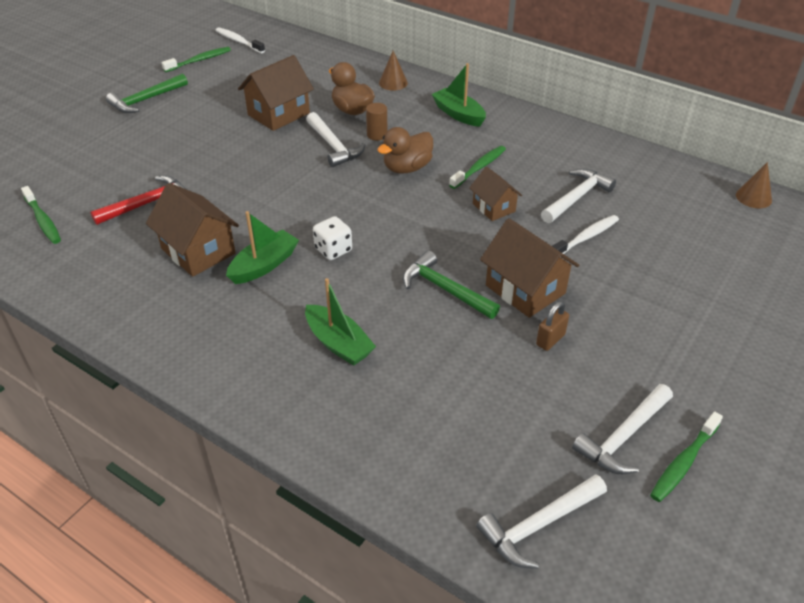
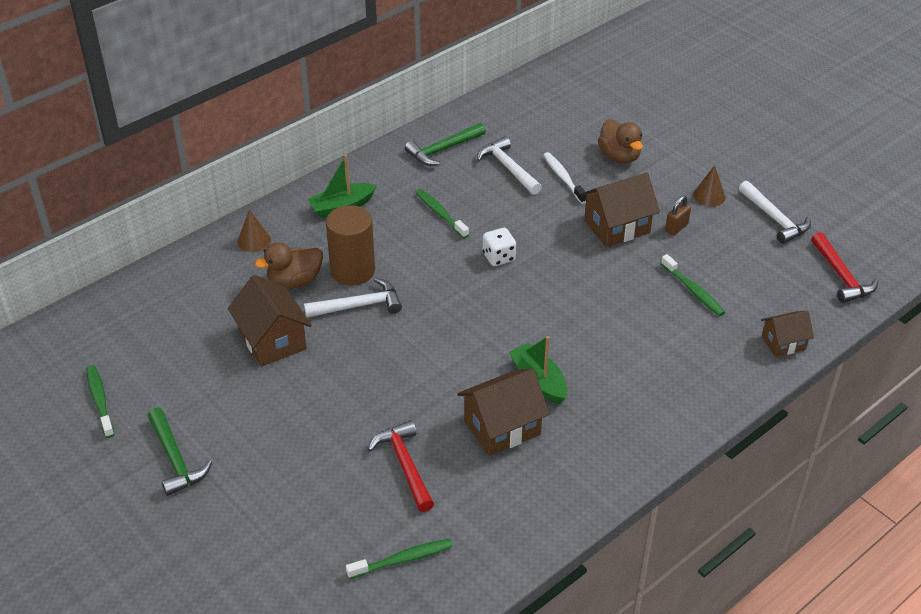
camera: 75 degrees left, 0 degrees up
white toothbrush [215,27,265,53] -> none
green boat [305,278,376,366] -> none
white dice [313,216,352,260] -> white dice moved to [483,228,516,266]
brown cylinder [366,103,387,141] -> brown cylinder [326,205,375,285], size x2.00
brown duck [377,127,433,173] -> brown duck moved to [598,119,643,164]
green hammer [403,251,500,319] -> green hammer moved to [405,123,486,166]
brown house [469,167,522,221] -> brown house moved to [761,311,814,357]
white hammer [476,474,607,569] -> red hammer [811,232,878,303]
brown padlock [536,301,569,351] -> brown padlock turned 75 degrees clockwise [665,196,691,236]
green toothbrush [650,411,723,502] -> green toothbrush moved to [661,254,725,316]
brown cone [736,162,772,208] -> brown cone moved to [693,165,726,207]

